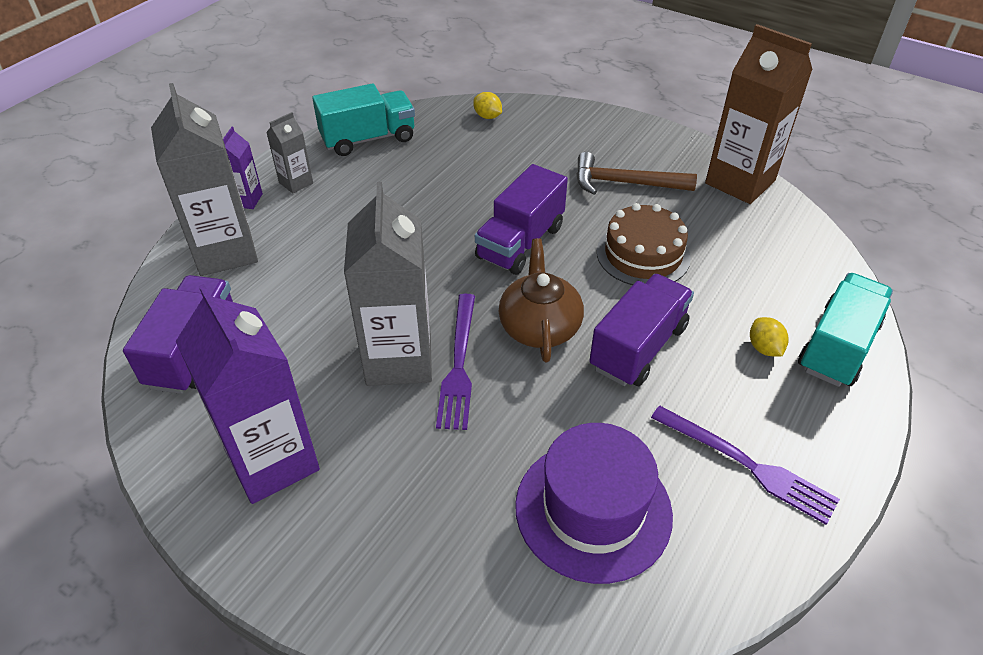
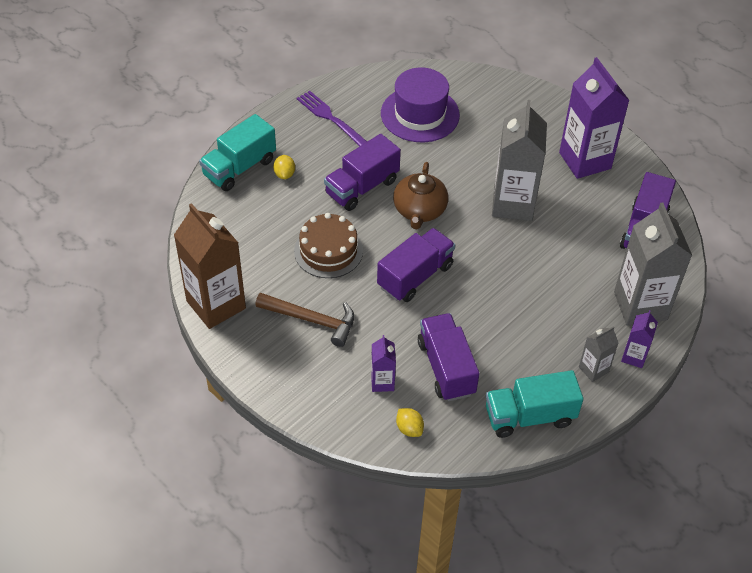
camera: 170 degrees left, 5 degrees up
purple fork [436,294,475,430] -> none
none -> purple carton [371,335,396,392]
none -> purple truck [418,313,480,401]

